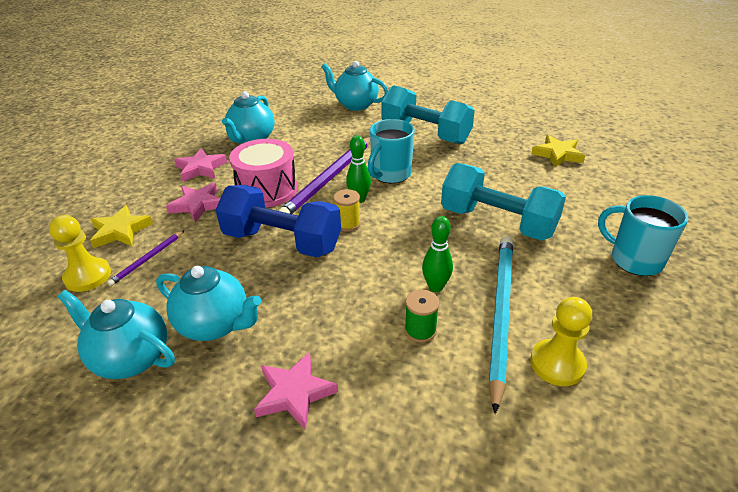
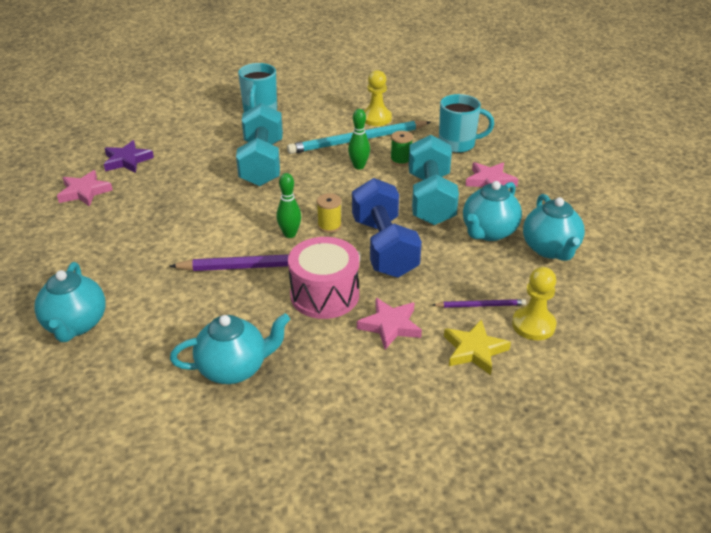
camera: 125 degrees left, 0 degrees up
turquoise teapot [156,266,261,341] -> turquoise teapot turned 135 degrees counterclockwise [463,181,522,241]
pink star [174,148,227,182] -> pink star moved to [57,170,113,207]
turquoise mug [368,119,415,183] -> turquoise mug moved to [439,94,494,153]
turquoise dumbbell [381,85,475,144] -> turquoise dumbbell moved to [408,135,459,225]
yellow star [531,135,585,167] -> purple star [104,140,154,173]

